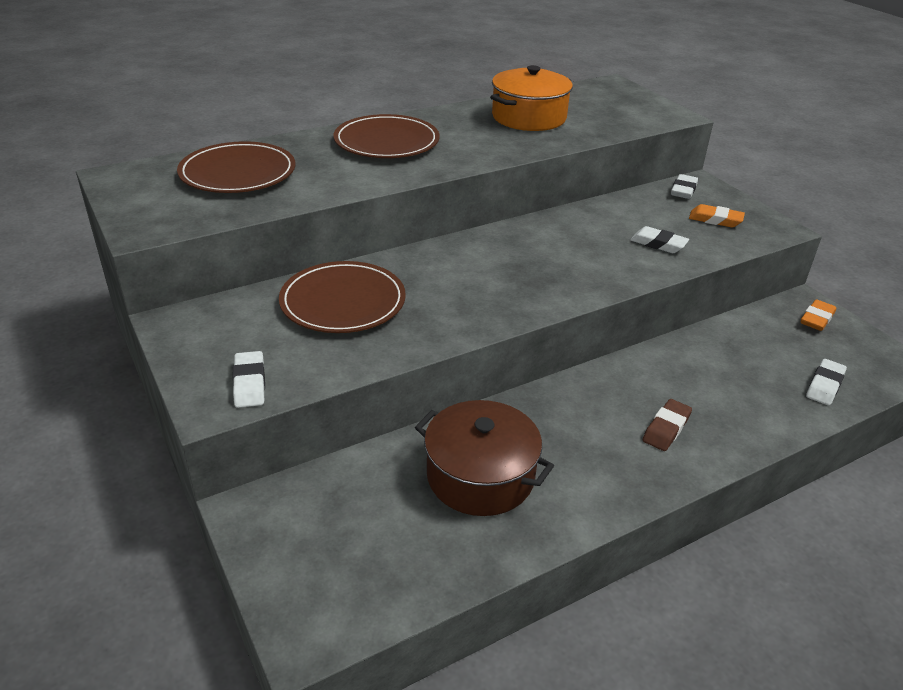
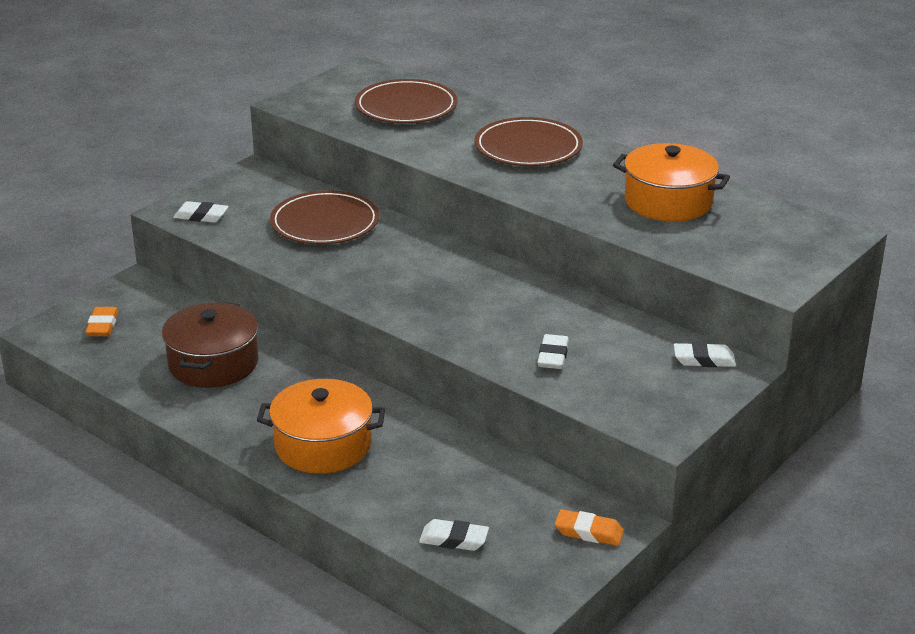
camera: 70 degrees right, 5 degrees down
white eraser [232,351,265,408] -> white eraser turned 45 degrees clockwise [173,201,229,223]
brown eraser [643,399,692,451] -> orange pot [257,379,385,474]
orange eraser [689,204,745,228] -> orange eraser moved to [85,307,118,336]

